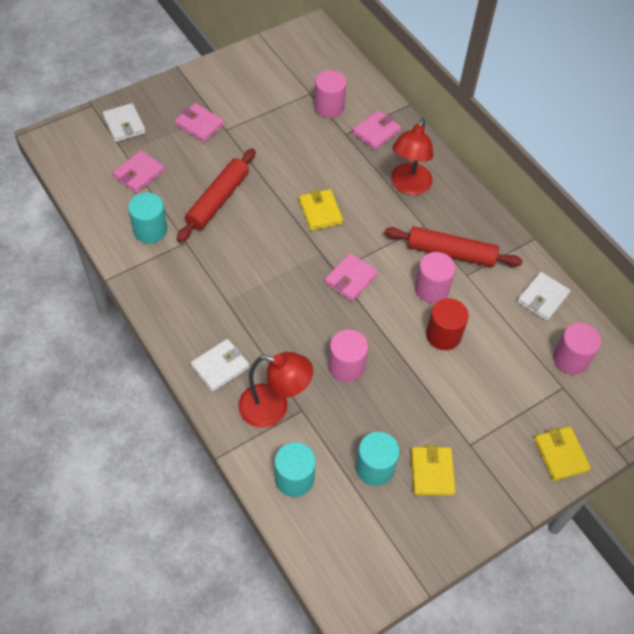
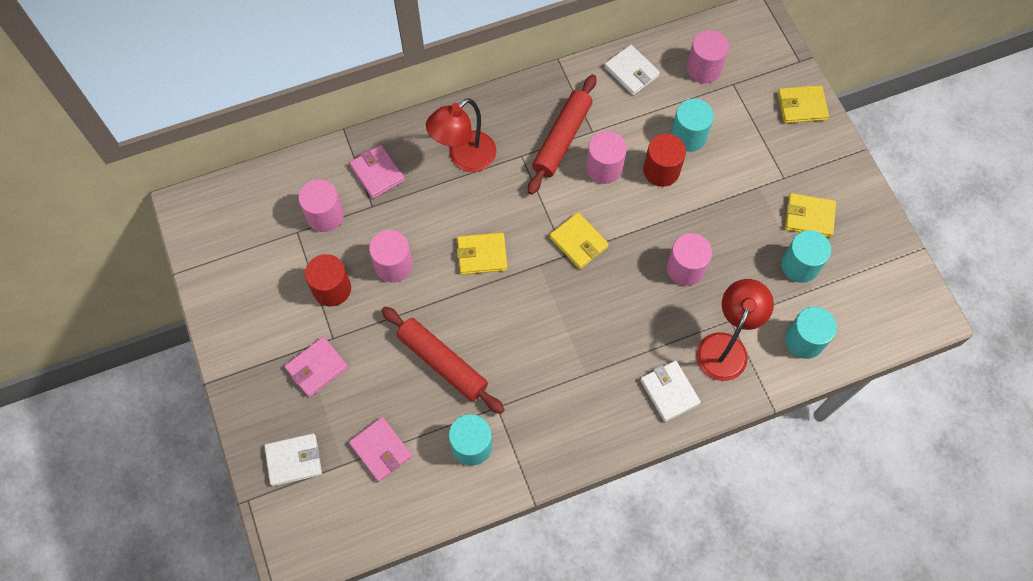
camera: 75 degrees left, 10 degrees up
pink wallet [324,253,378,301] -> yellow wallet [549,212,609,269]
red lamp [391,118,434,195] -> red lamp turned 105 degrees clockwise [426,98,496,172]
none -> red cylinder [305,254,351,307]
none -> pink cylinder [369,230,413,282]
none -> turquoise cylinder [671,99,714,152]

